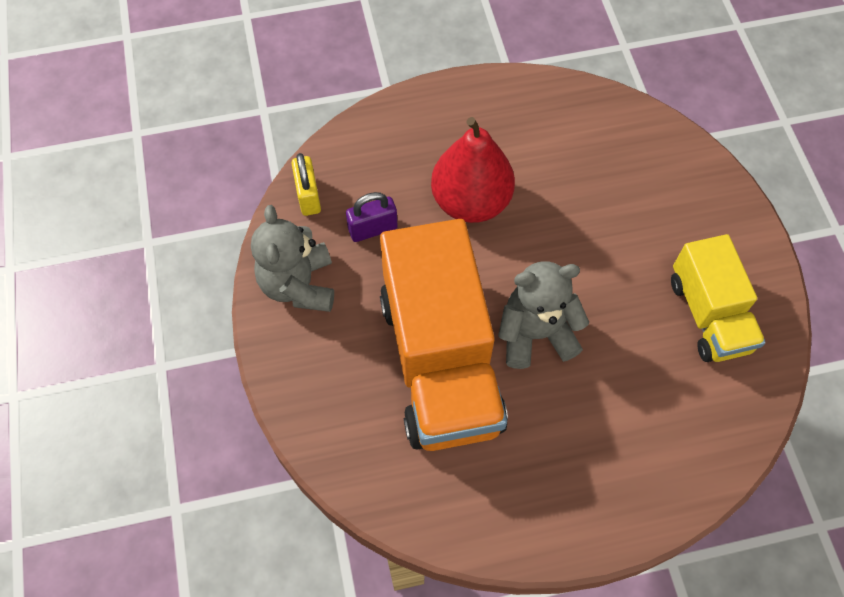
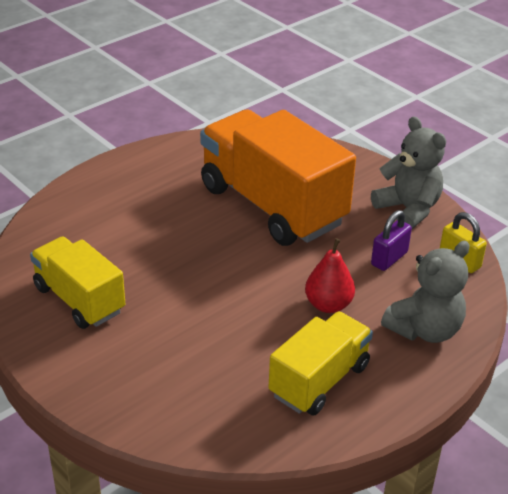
camera: 150 degrees right, 25 degrees down
red pear [431,117,515,223] -> red pear [305,238,355,313], size x0.62
grey teddy bear [498,261,589,369] -> grey teddy bear moved to [381,241,470,343]
none -> yellow truck [268,311,373,416]

